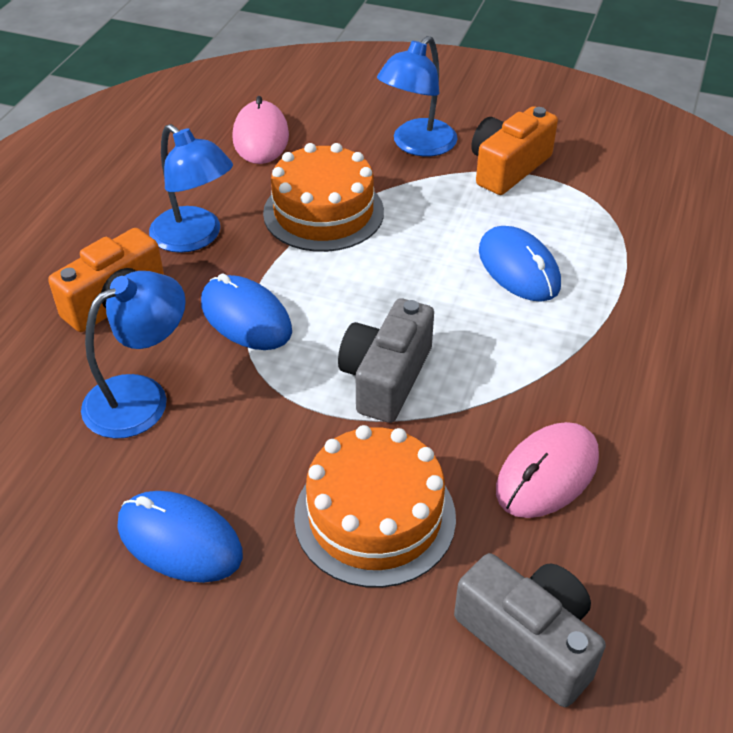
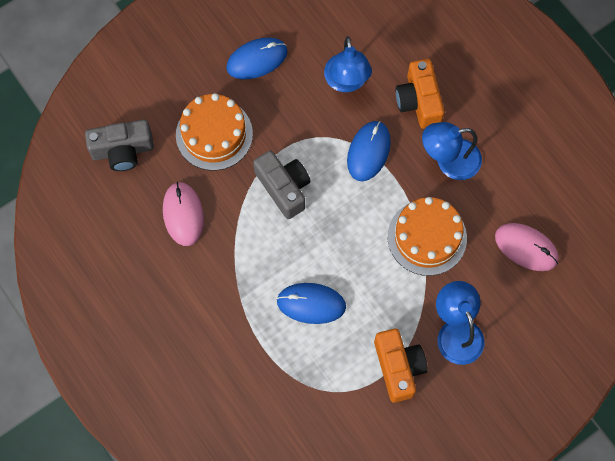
camera: 125 degrees right, 25 degrees up
blue mouse [201,273,292,350] -> blue mouse turned 60 degrees counterclockwise [347,121,391,181]

